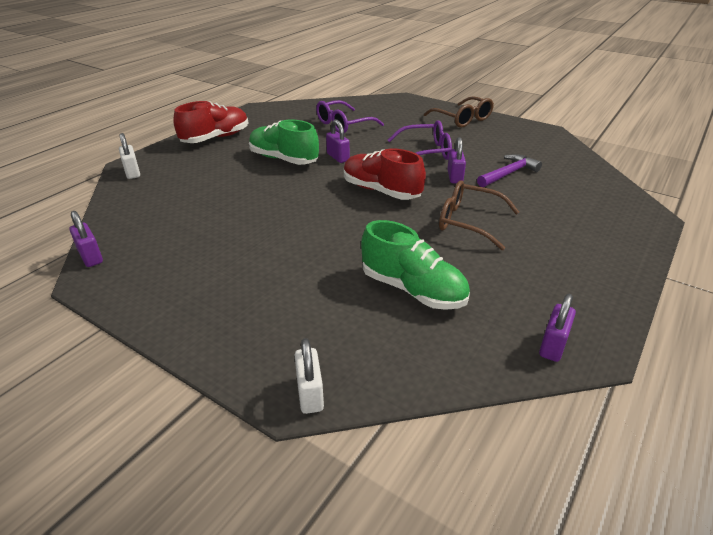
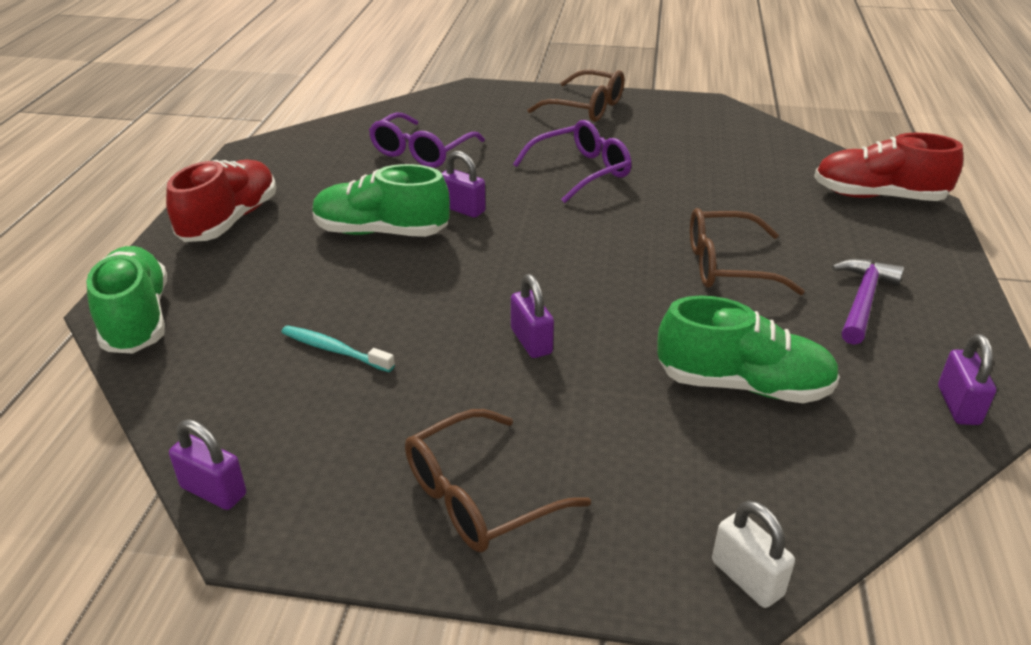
camera: 25 degrees left, 0 degrees up
white padlock [119,133,140,179] -> green shoe [86,246,167,353]
red shoe [344,148,426,200] -> red shoe moved to [814,133,963,201]
purple padlock [447,137,466,183] -> purple padlock moved to [511,274,554,358]
purple hammer [477,154,542,187] -> purple hammer moved to [832,259,904,345]
none -> turquoise toothbrush [281,325,395,372]
none -> brown glasses [405,409,591,552]

